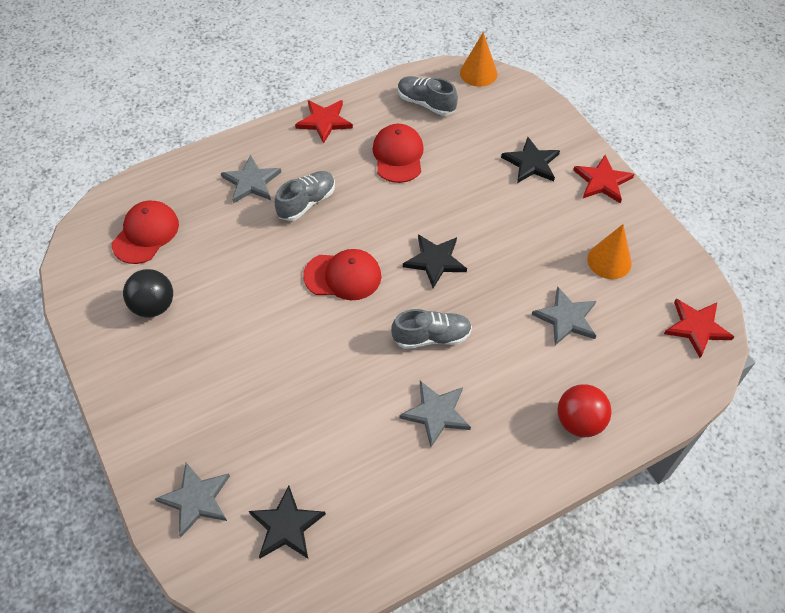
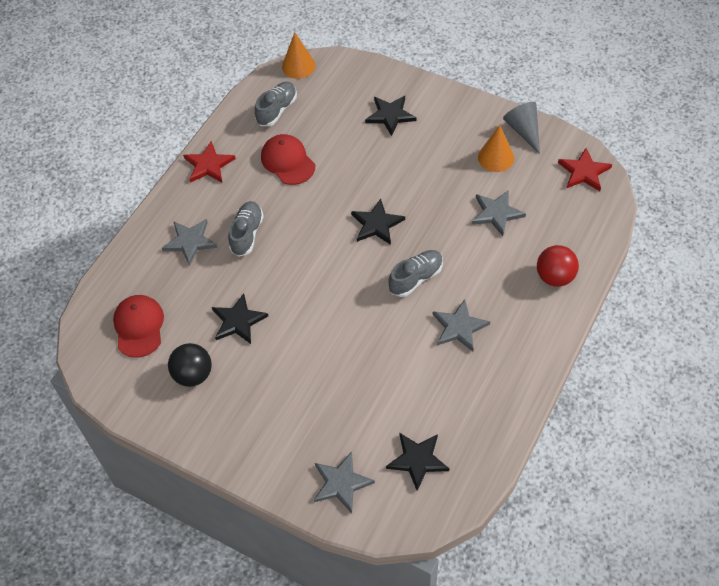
camera: 30 degrees left, 0 degrees up
red cap [303,249,382,300] -> none
grey shoe [398,76,458,116] -> grey shoe turned 120 degrees clockwise [255,82,297,126]
red star [573,155,634,203] -> none
none -> black star [212,293,268,344]
none -> grey cone [503,102,540,154]

